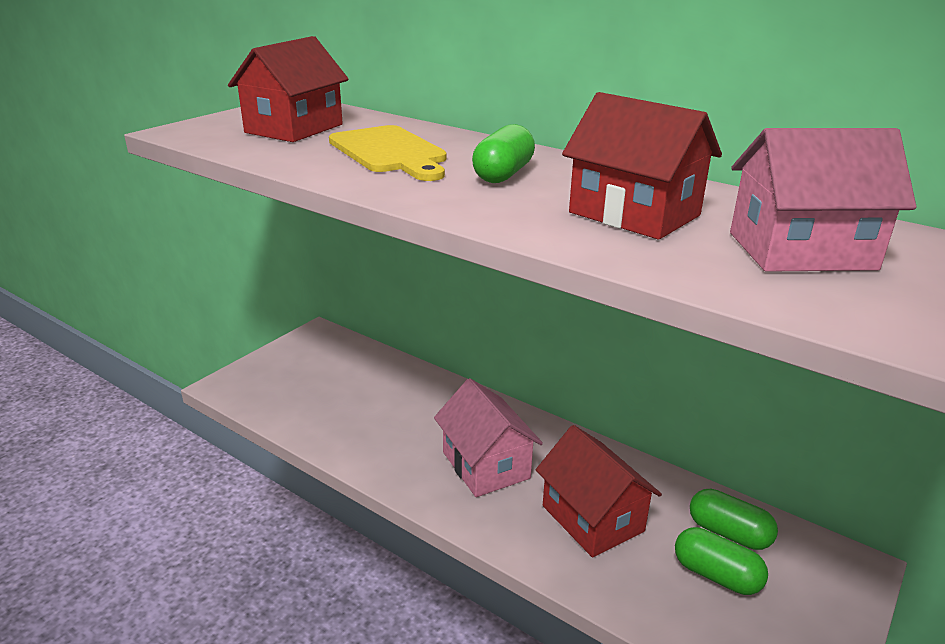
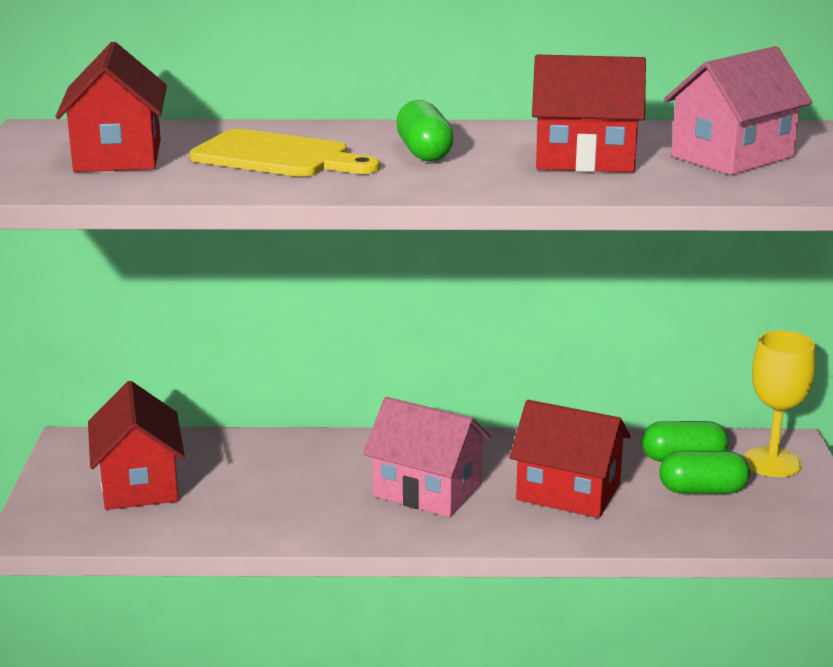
camera: 35 degrees left, 5 degrees down
none -> red house [88,381,185,510]
none -> yellow goblet [744,330,816,477]

